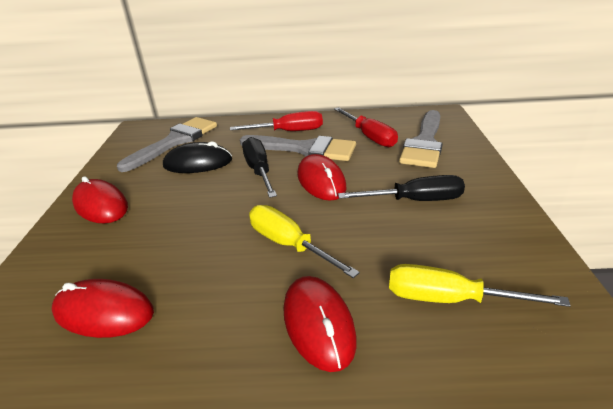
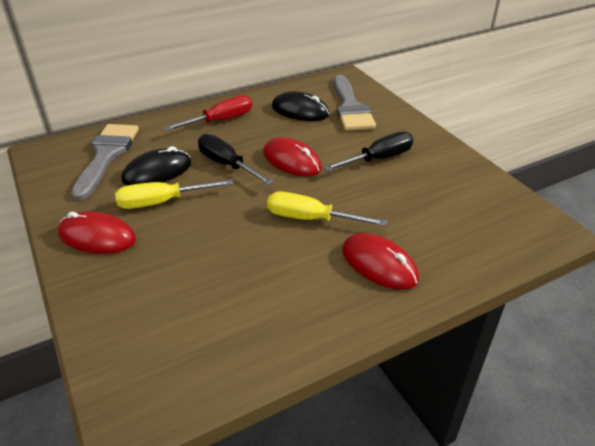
camera: 30 degrees left, 5 degrees up
red mouse [52,279,154,338] -> none
grey brush [240,135,356,161] -> none
red screwdriver [334,107,398,147] -> black mouse [272,91,330,121]
yellow screwdriver [389,264,571,307] -> yellow screwdriver moved to [115,179,233,209]

